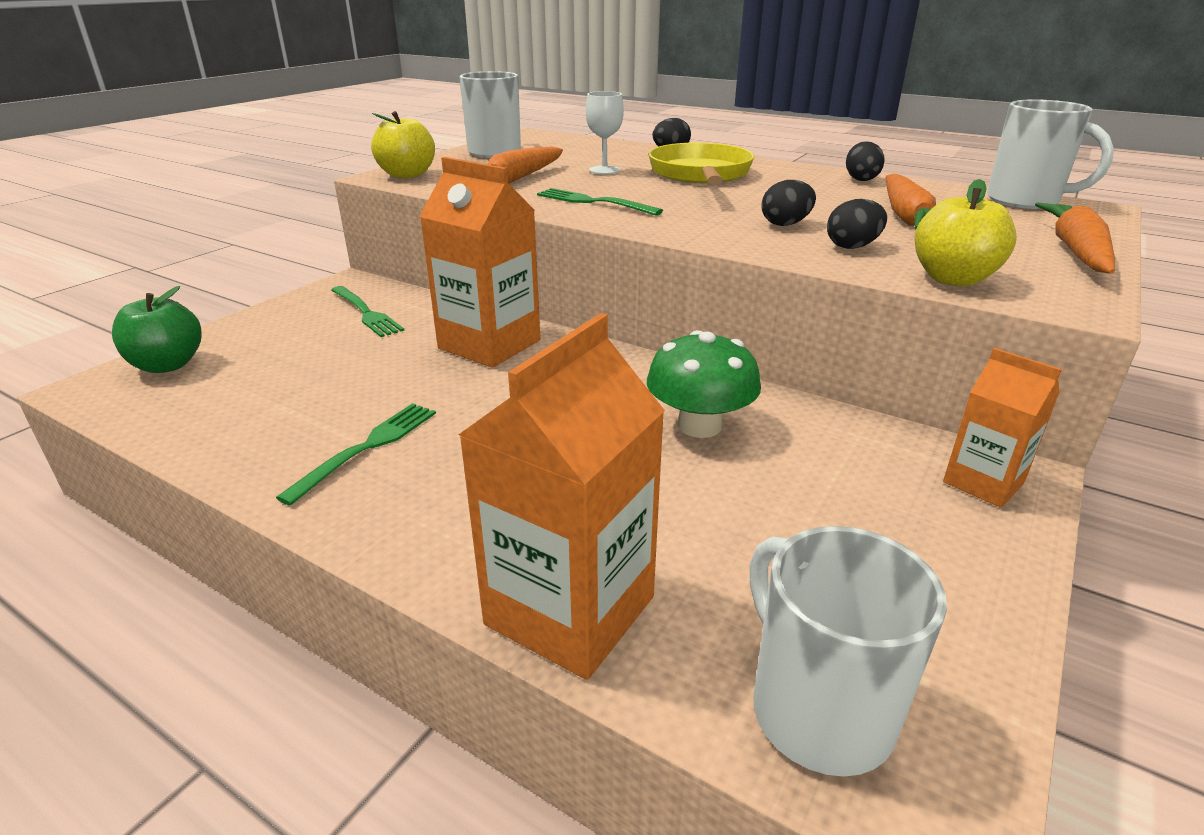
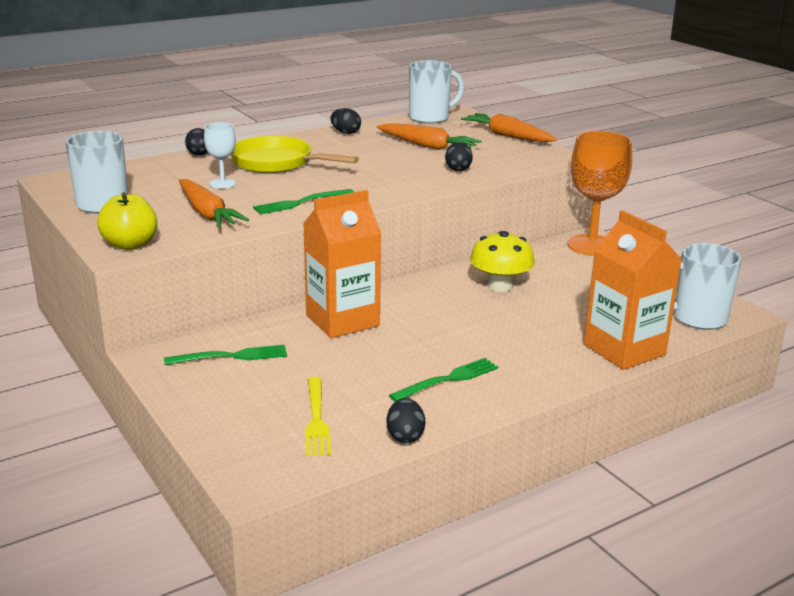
camera: 65 degrees left, 5 degrees down
green apple [112,286,202,373] -> none
green fork [276,403,436,506] -> green fork turned 90 degrees clockwise [389,358,498,402]
green mushroom [647,330,761,438] -> yellow mushroom [470,231,535,292]
black egg [761,180,816,226] -> black egg moved to [387,398,425,443]
yellow apple [915,179,1017,286] -> none
orange carton [943,348,1062,508] -> orange goblet [567,131,632,256]
none -> yellow fork [305,377,331,456]

